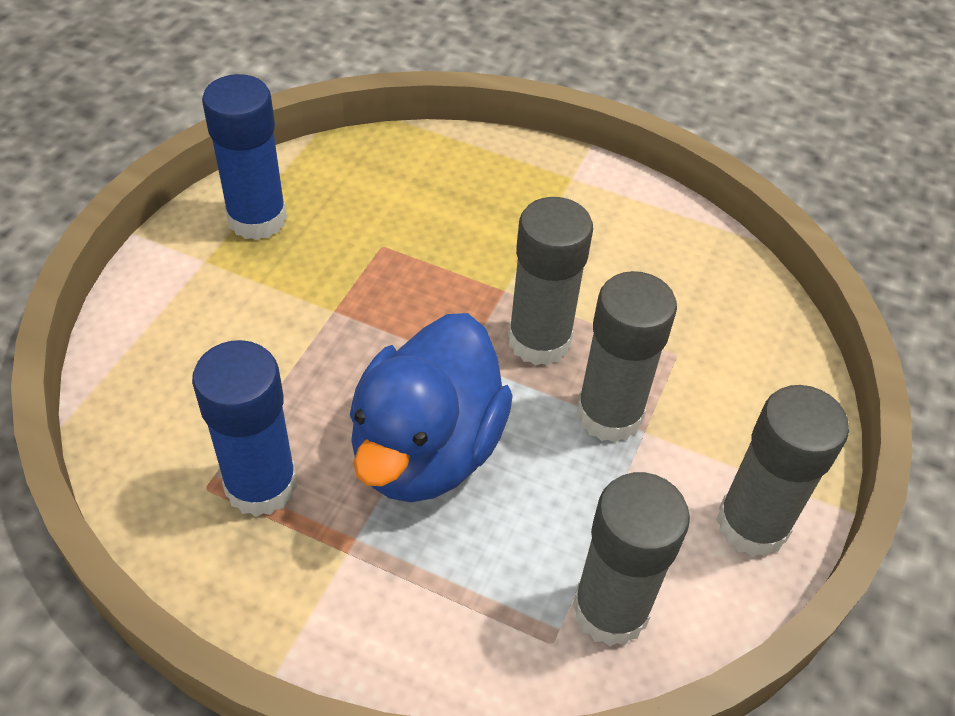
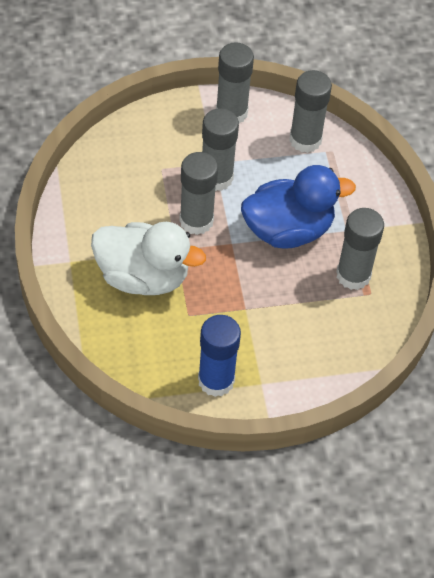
camera: 125 degrees left, 5 degrees up
blue glue stick [192,340,297,517] -> grey glue stick [336,208,384,290]
none -> white duck [91,222,206,295]

